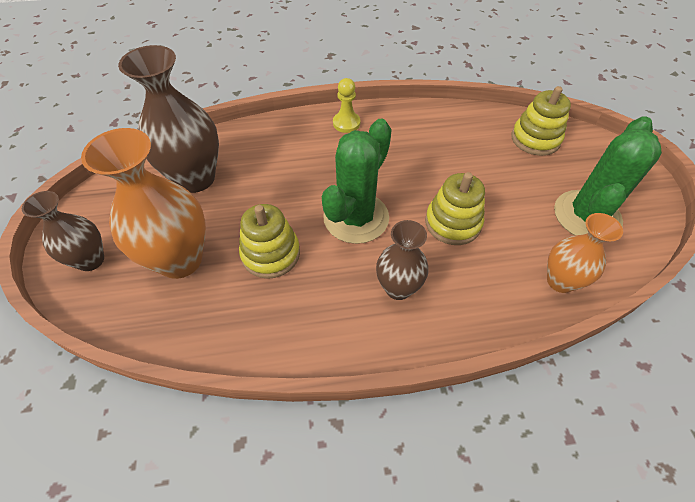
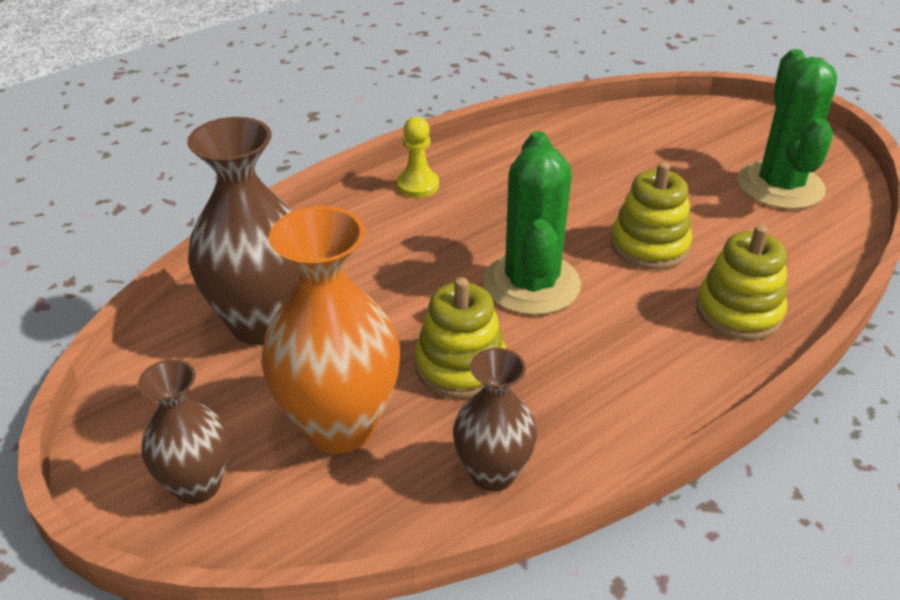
camera: 30 degrees left, 15 degrees down
brown vase [376,220,429,300] -> brown vase moved to [453,348,537,491]
yellow stacking toy [512,86,571,156] -> yellow stacking toy moved to [696,225,787,340]
orange vase [547,213,623,293] -> none

